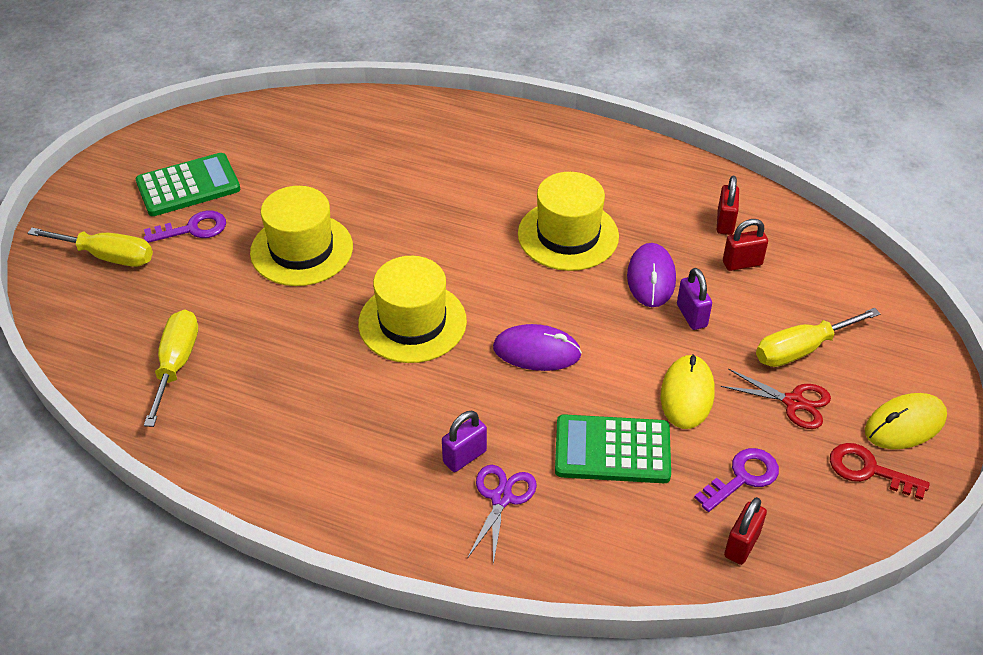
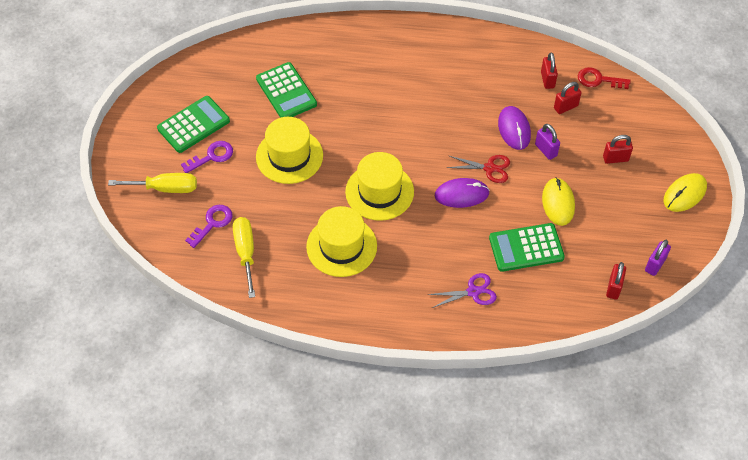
camera: 15 degrees left, 10 degrees up
purple padlock [442,411,487,472] -> purple padlock moved to [645,240,671,276]
purple scissors [467,465,537,564] -> purple scissors turned 75 degrees clockwise [427,273,497,308]
yellow hat [518,172,619,271] -> yellow hat moved to [306,206,377,277]
purple key [694,448,779,512] -> purple key moved to [185,205,233,248]
red scissors [721,369,831,429] -> red scissors moved to [447,155,510,183]
yellow screwdriver [756,308,881,367] -> red padlock [603,135,633,164]
red key [830,443,930,500] -> red key moved to [578,67,631,89]
none -> green calculator [256,62,317,118]

